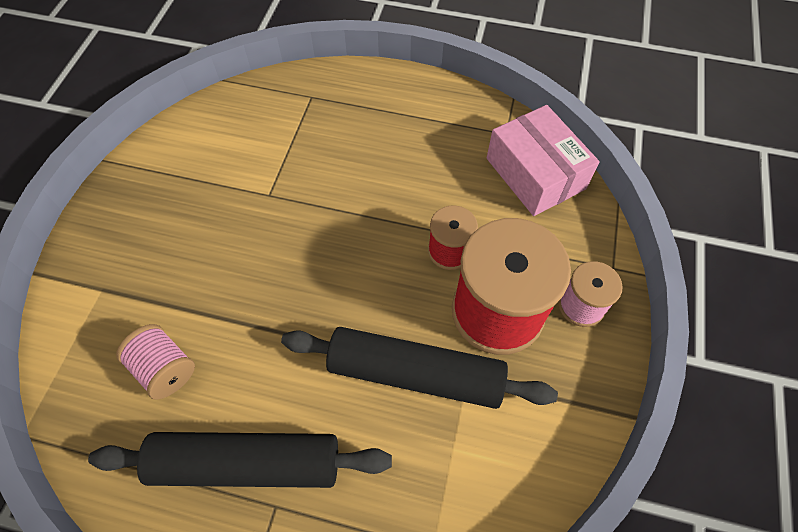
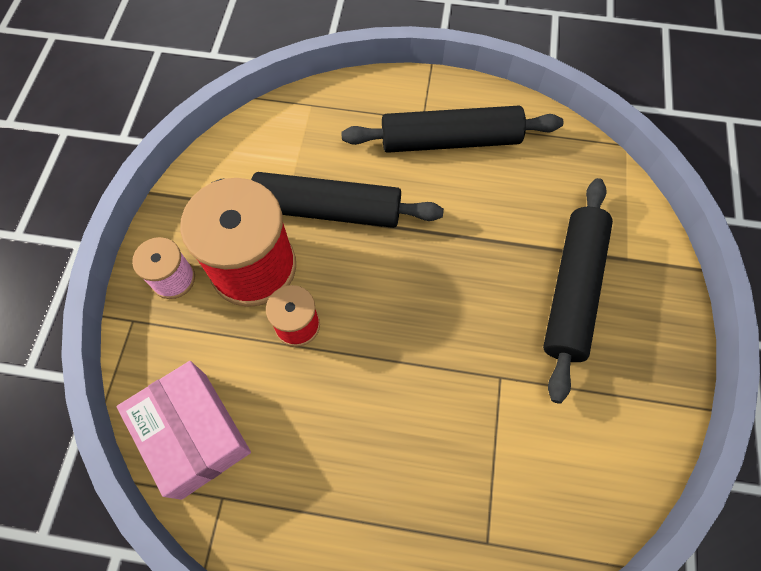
camera: 175 degrees right, 5 degrees up
pink spool [116,324,195,400] -> none
none -> black rolling pin [543,178,613,404]

